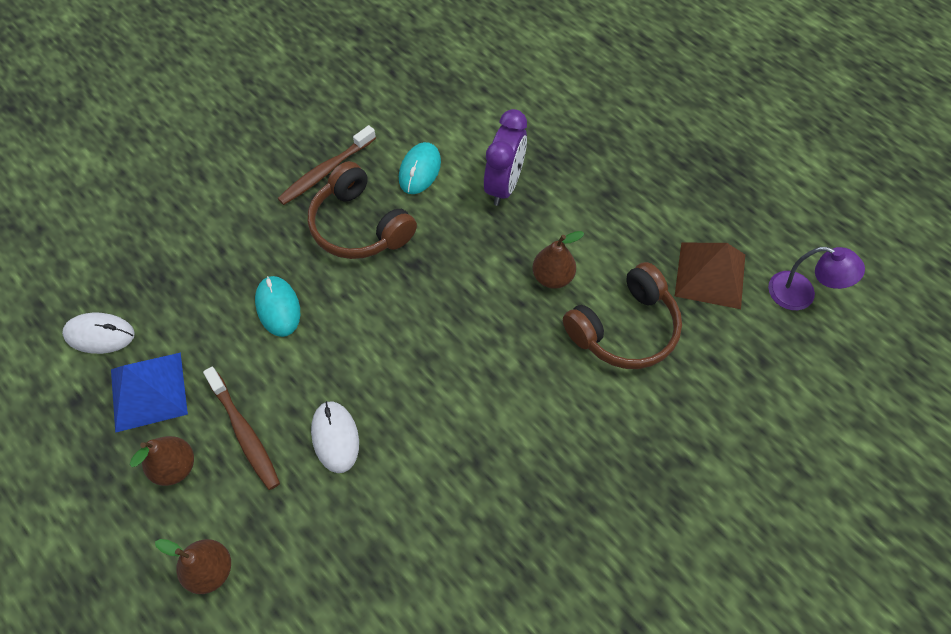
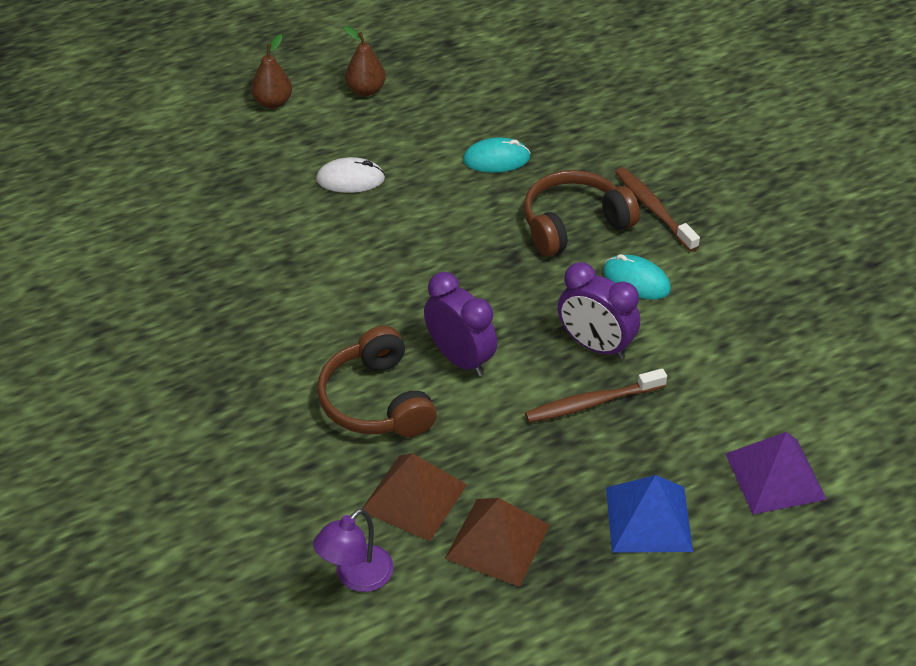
camera: 105 degrees right, 15 degrees down
white mouse [62,313,135,354] -> none
blue pyramid [111,353,188,433] -> blue pyramid moved to [606,475,693,553]
brown toothbrush [203,367,280,490] -> brown toothbrush moved to [525,368,667,423]
brown pear [532,231,584,289] -> purple clock [424,272,497,377]
none -> brown pyramid [445,498,550,587]
none -> purple pyramid [725,432,827,514]

